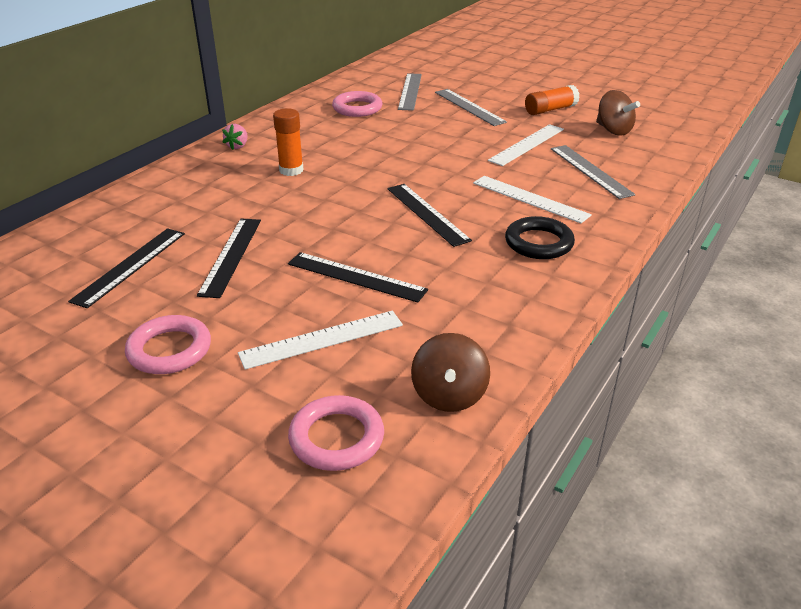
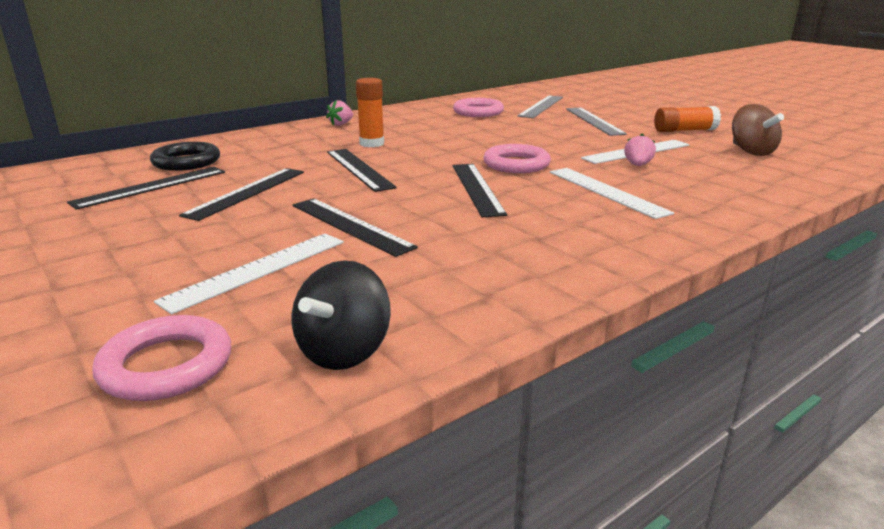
camera: 20 degrees right, 10 degrees down
pink ring [125,315,211,374] -> pink ring moved to [483,144,551,173]
white ruler [238,311,403,370] -> white ruler turned 45 degrees counterclockwise [154,234,344,314]
brown spinning top [411,333,490,412] -> black spinning top [292,260,391,370]
black ring [505,216,575,259] -> black ring moved to [150,142,220,171]
grey ruler [551,145,636,199] -> none
none -> black ruler [327,149,397,192]
none -> pink strawberry [624,133,656,166]

